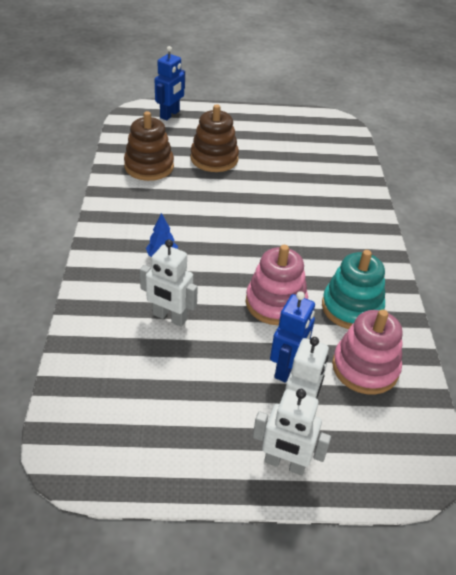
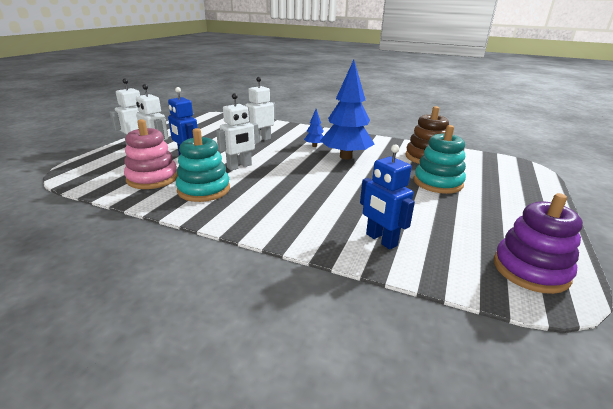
camera: 115 degrees right, 15 degrees down
blue robot [155,46,185,120] -> blue robot moved to [360,144,415,250]
brown stacking toy [191,104,239,172] -> turquoise stacking toy [414,125,466,194]
pink stacking toy [246,245,308,325] -> white robot [216,93,259,171]
none -> blue tree [320,60,374,159]
none -> purple stacking toy [494,193,583,294]

